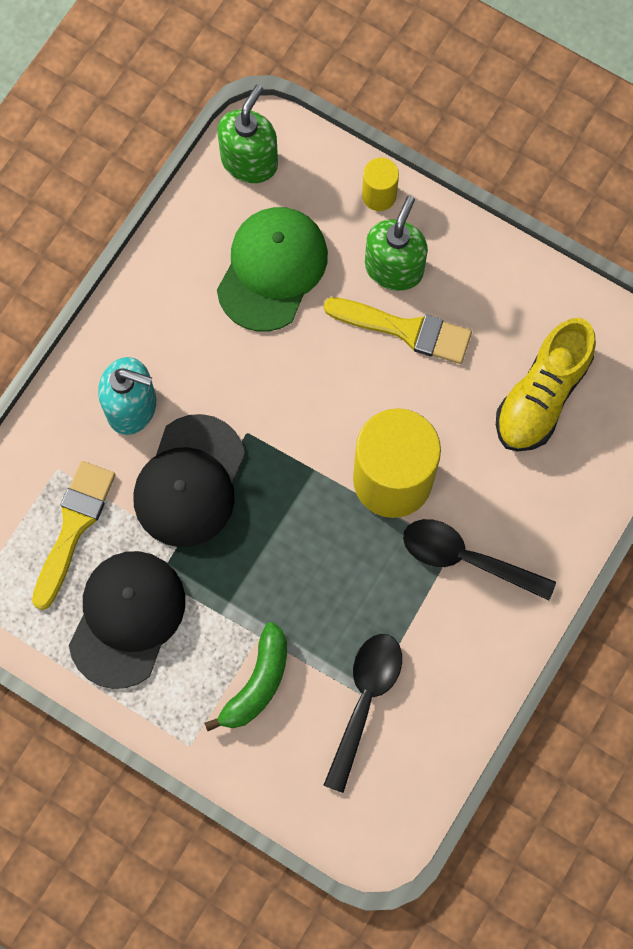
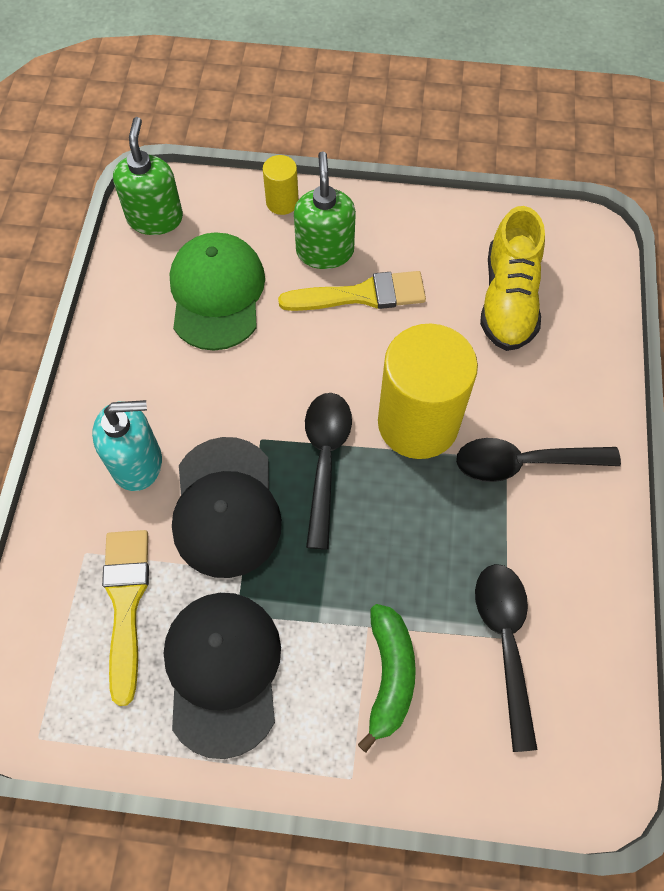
camera: 25 degrees left, 10 degrees down
none -> black spoon [305,393,352,550]

